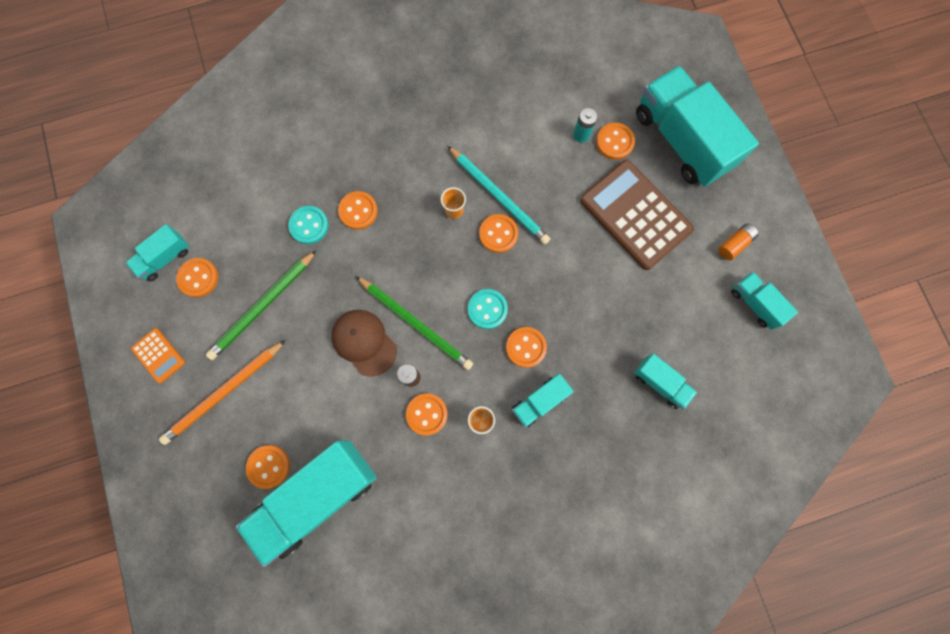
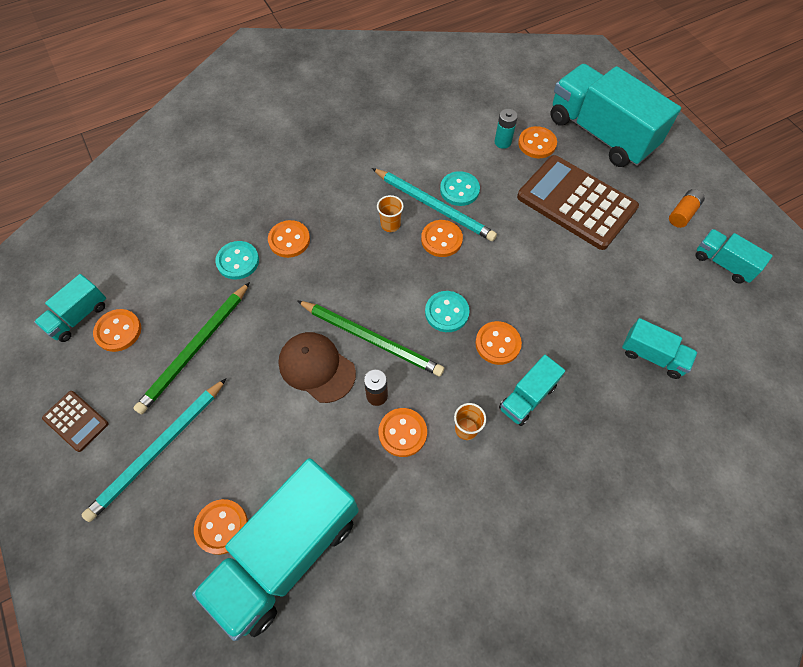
camera: 10 degrees left, 15 degrees down
orange calculator [131,328,185,383] -> brown calculator [42,391,109,452]
orange pencil [159,340,286,445] -> turquoise pencil [82,378,227,522]
none -> turquoise button [440,171,480,206]

